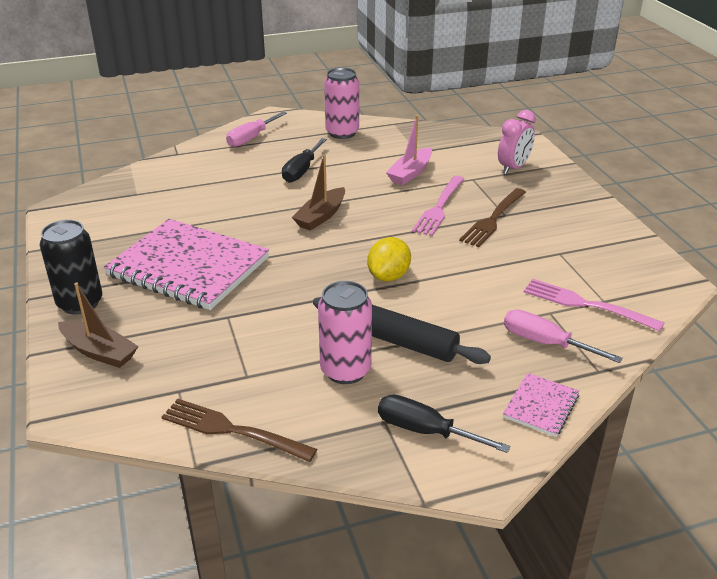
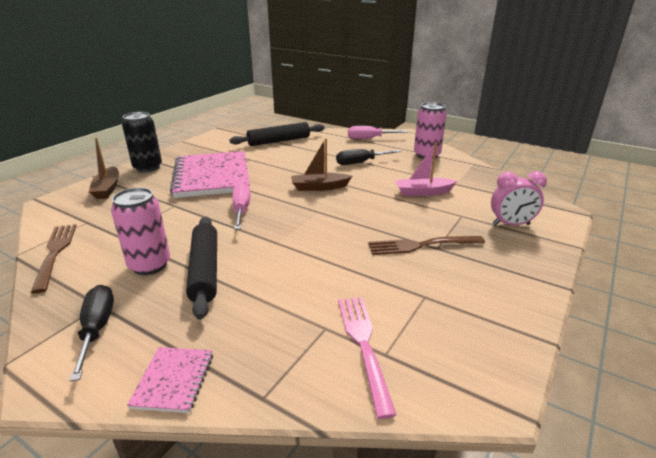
camera: 50 degrees right, 5 degrees down
yellow lemon [367,237,411,282] -> none
pink fork [412,176,464,236] -> none
pink notebook [503,373,579,437] -> pink notebook turned 75 degrees counterclockwise [127,347,213,413]
pink screwdriver [504,309,623,363] -> pink screwdriver moved to [232,183,250,230]
none -> black rolling pin [230,122,324,146]

